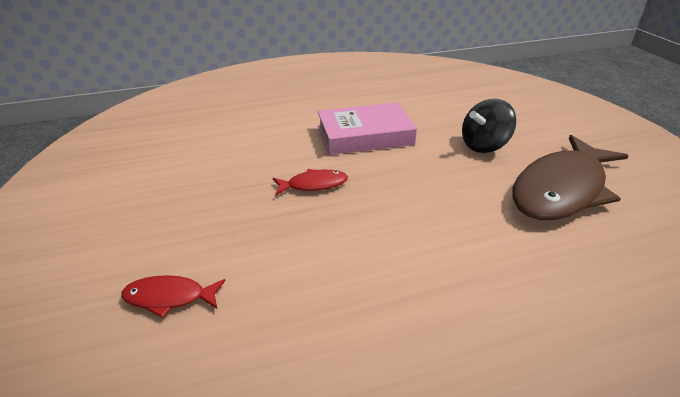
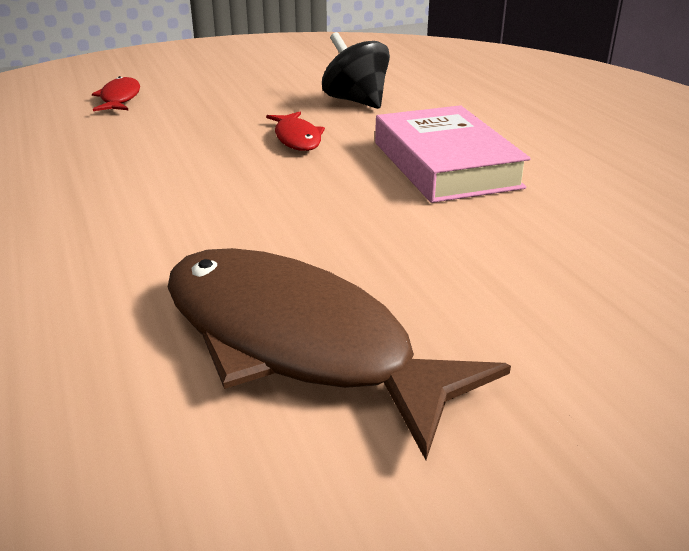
camera: 85 degrees right, 5 degrees down
black spinning top [462,99,516,153] -> black spinning top moved to [322,32,390,109]

